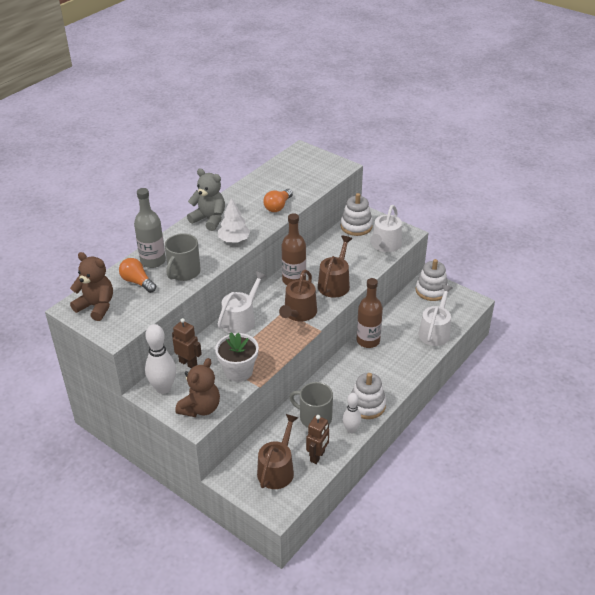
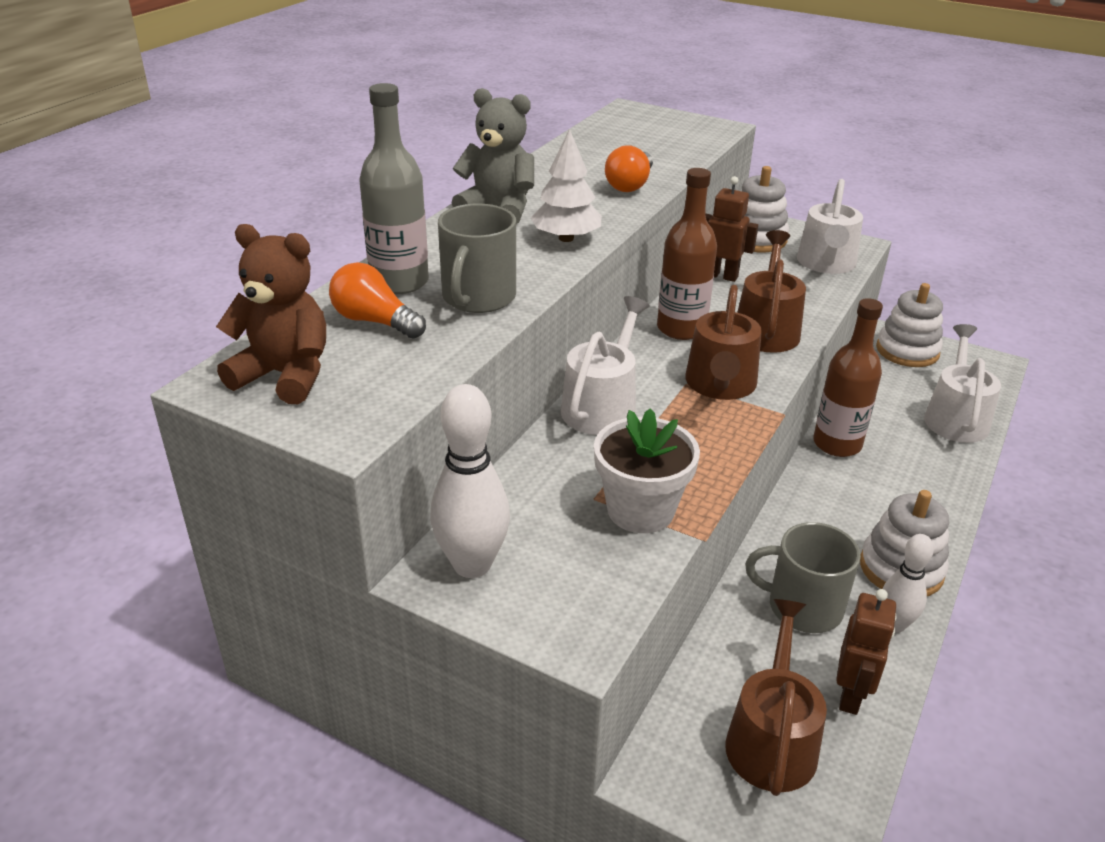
camera: 10 degrees left, 5 degrees down
brown robot [172,318,202,368] -> brown robot moved to [706,176,758,282]
brown teddy bear [175,358,220,417] -> none

